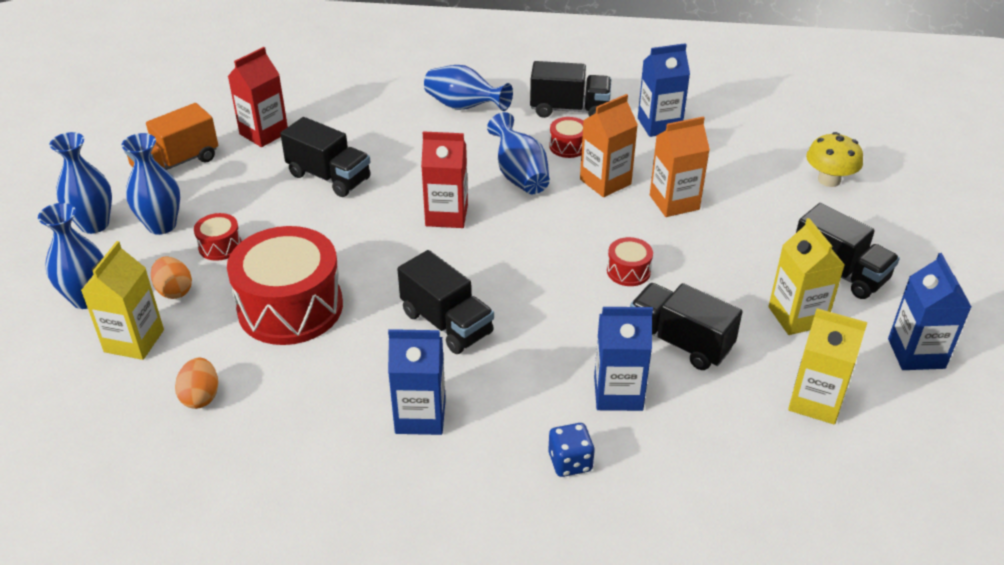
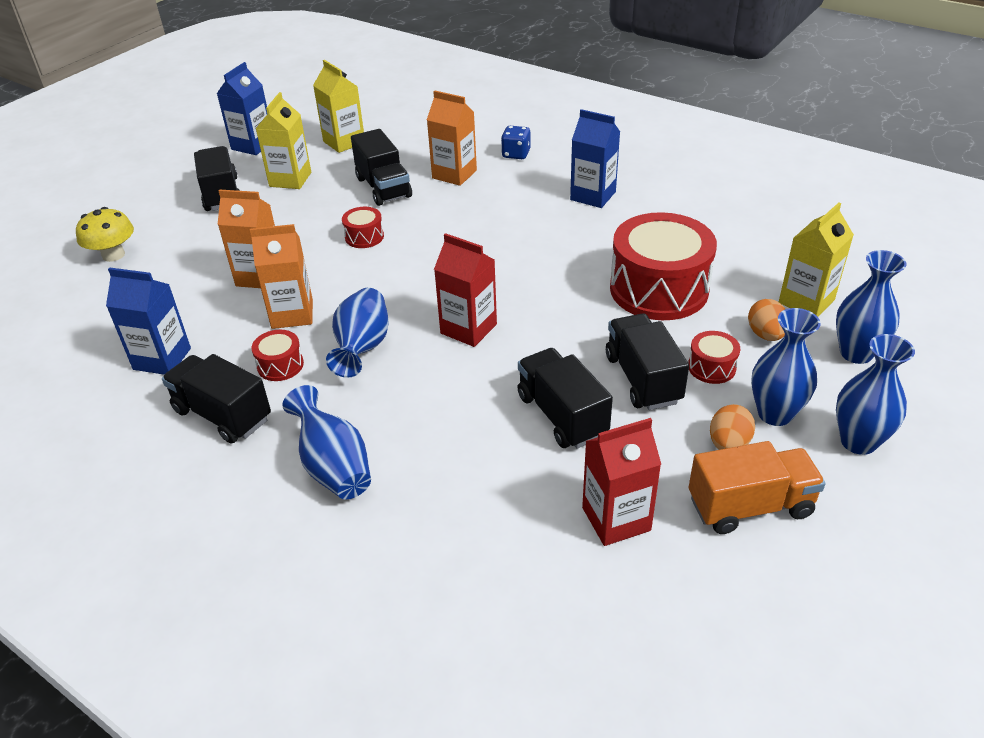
camera: 150 degrees left, 0 degrees up
orange egg [175,358,218,409] -> orange egg moved to [710,404,755,450]
black truck [397,250,494,354] -> black truck moved to [606,314,689,410]
blue carton [594,307,653,411] -> orange carton [427,90,477,186]

